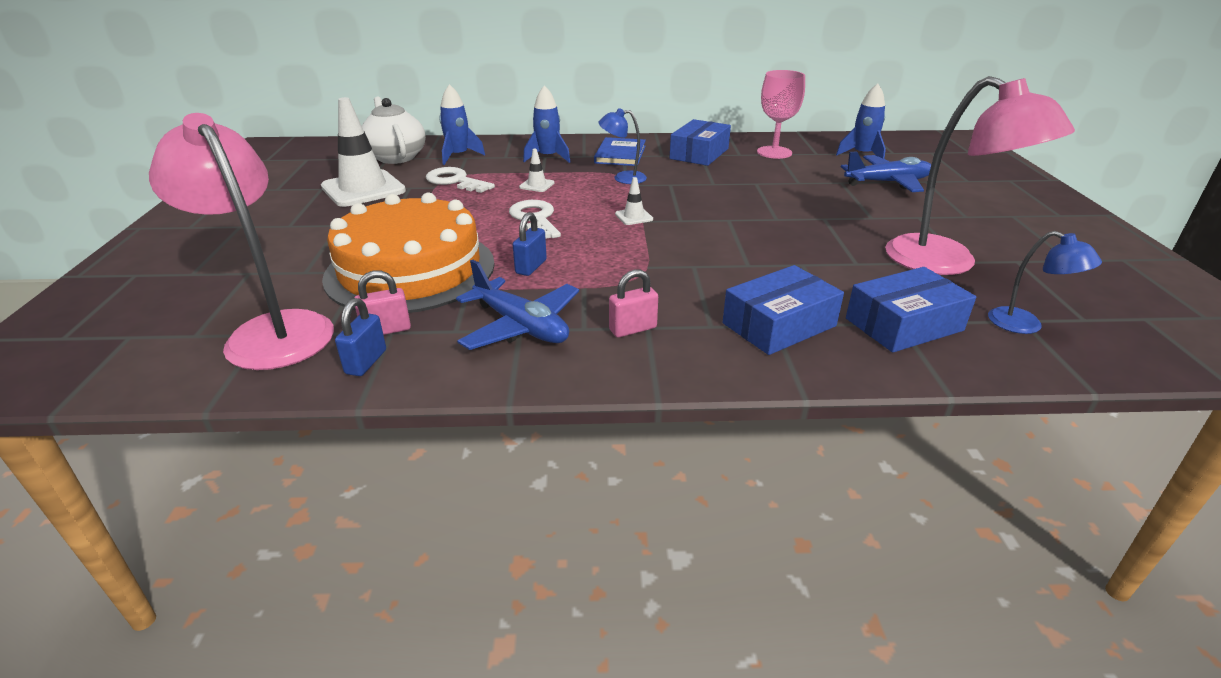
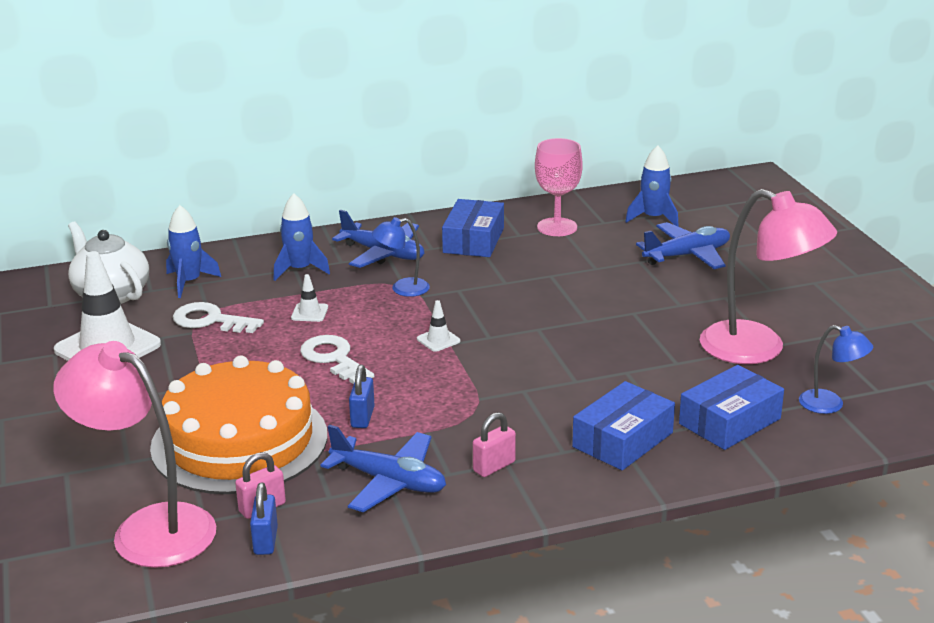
camera: 15 degrees left, 5 degrees down
blue book [594,137,646,166] -> blue plane [332,210,424,268]

